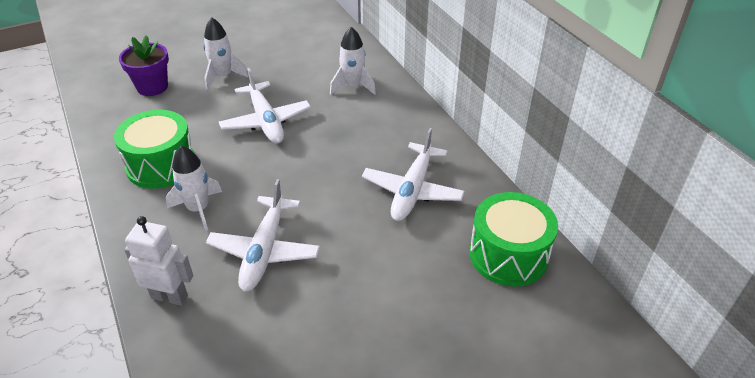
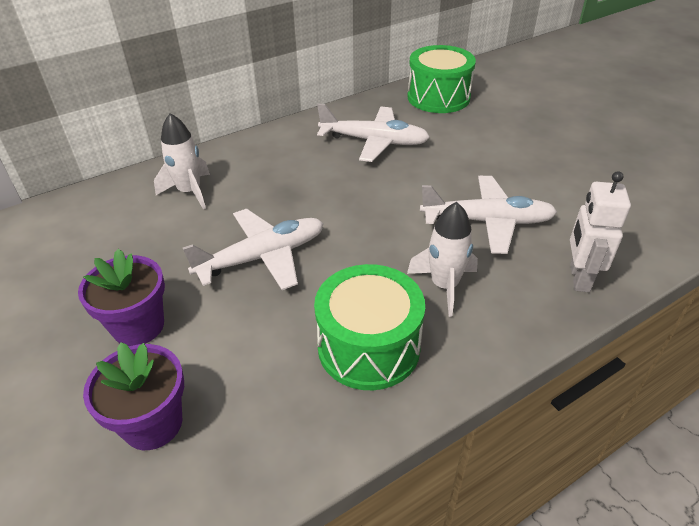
camera: 95 degrees left, 0 degrees up
white rocket [203,18,249,90] -> purple flower pot [78,249,165,346]

